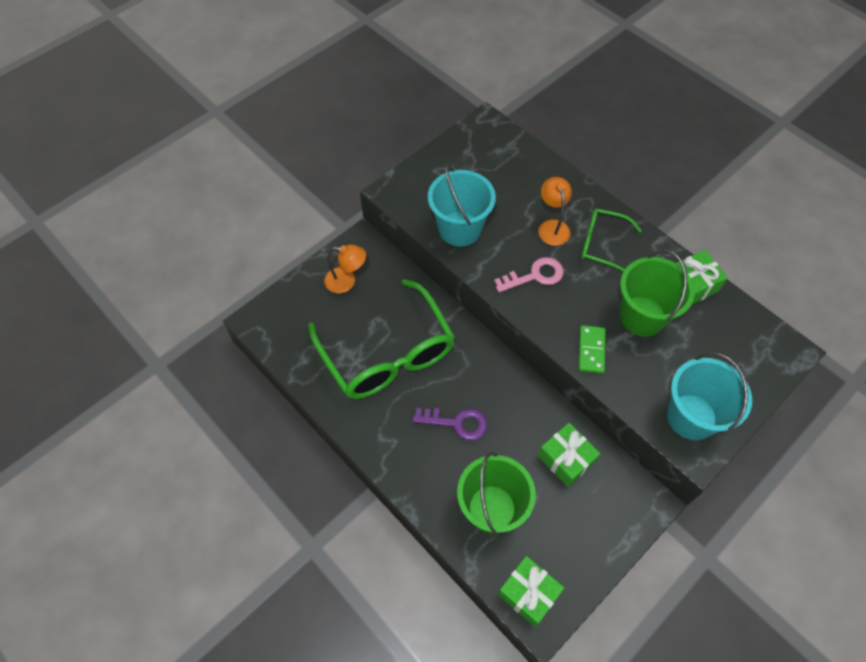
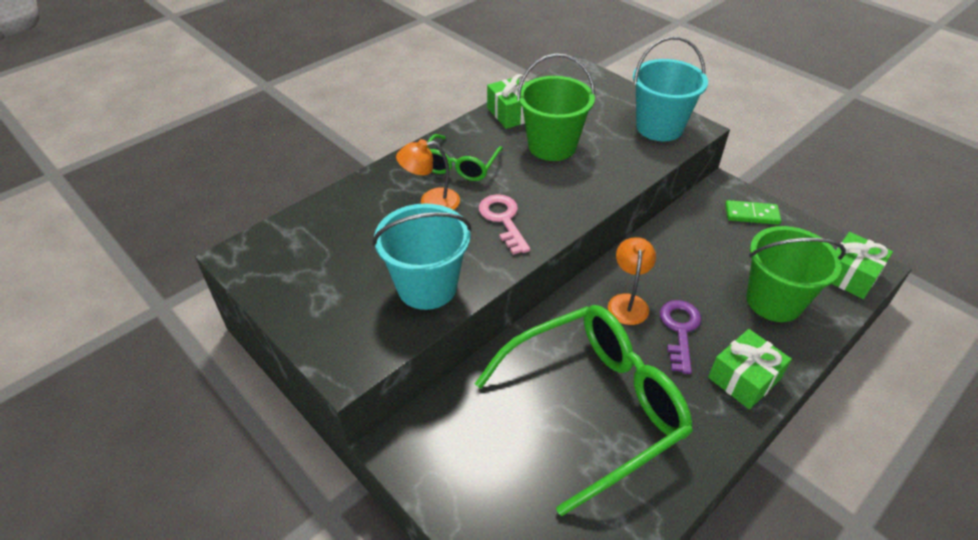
camera: 90 degrees left, 15 degrees down
orange lamp [324,244,366,293] -> orange lamp moved to [608,237,656,325]
green gift [538,423,600,487] -> green gift moved to [708,329,792,409]
green domino [579,325,606,374] -> green domino moved to [725,200,781,225]

